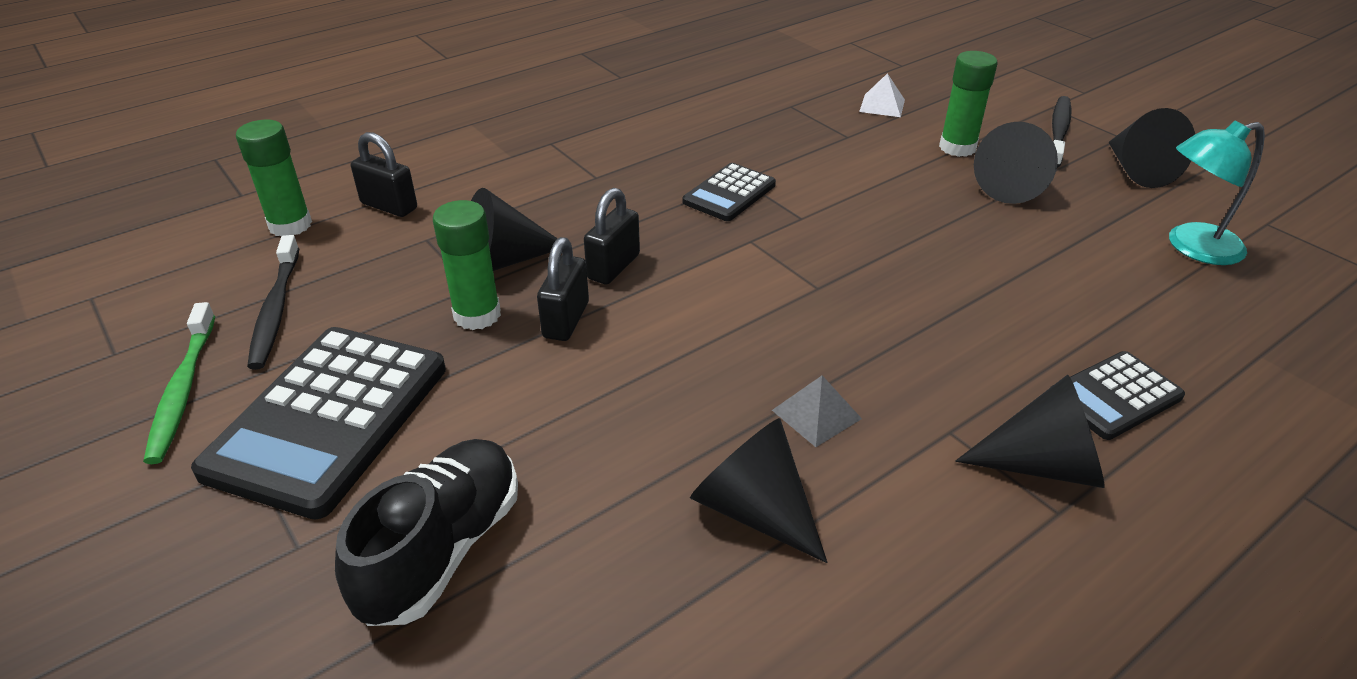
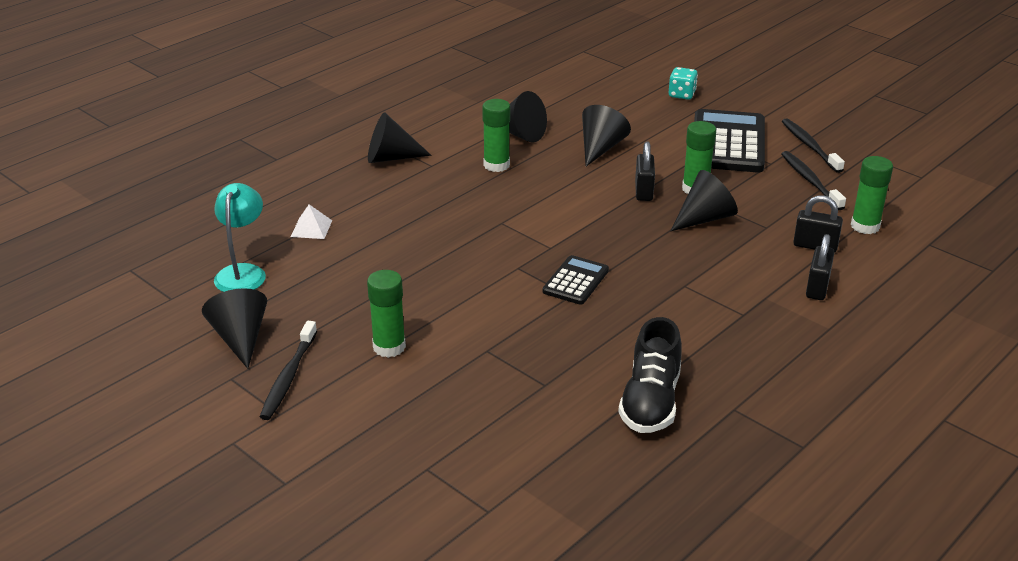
camera: 170 degrees right, 5 degrees down
green toothbrush [143,302,215,464] -> black toothbrush [782,118,845,173]
black shoe [335,439,518,626] -> black shoe moved to [618,317,682,433]
black padlock [584,188,640,285] -> black padlock moved to [806,234,835,300]
grey pyramid [772,376,862,447] -> green glue stick [482,99,510,172]
white pyramid [859,73,905,117] -> white pyramid moved to [291,204,332,239]
black cone [974,122,1058,204] -> black cone moved to [582,105,631,166]
black calculator [1050,351,1185,440] -> none
turquoise lamp [1169,121,1265,265] -> turquoise lamp turned 60 degrees counterclockwise [214,183,266,292]
none -> turquoise dice [669,67,698,100]

